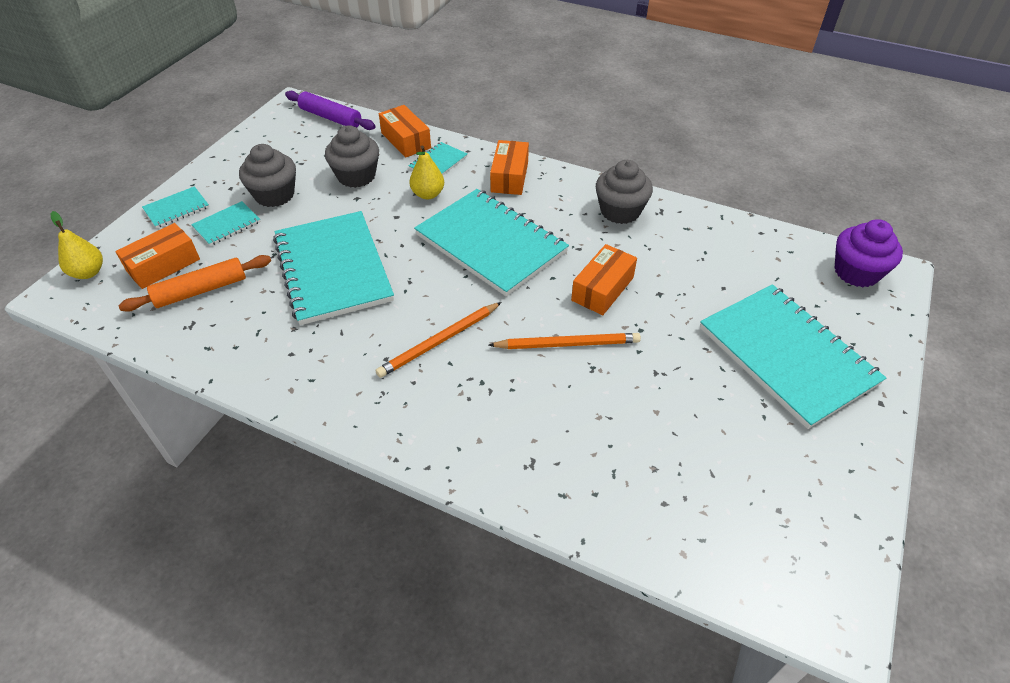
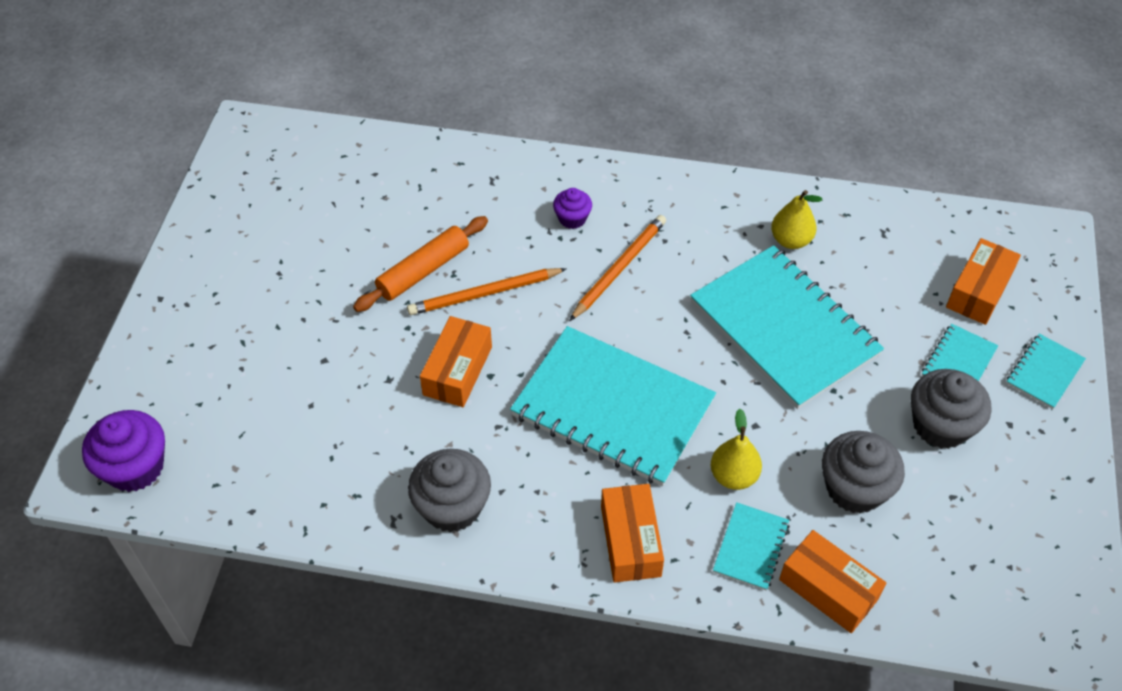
camera: 165 degrees right, 5 degrees up
yellow pear [51,211,103,279] -> yellow pear moved to [771,190,822,249]
orange rolling pin [118,255,271,312] -> orange rolling pin moved to [353,216,488,312]
purple rolling pin [285,91,376,130] -> none
turquoise notebook [700,284,886,429] -> none
none -> purple cupcake [553,188,592,229]

